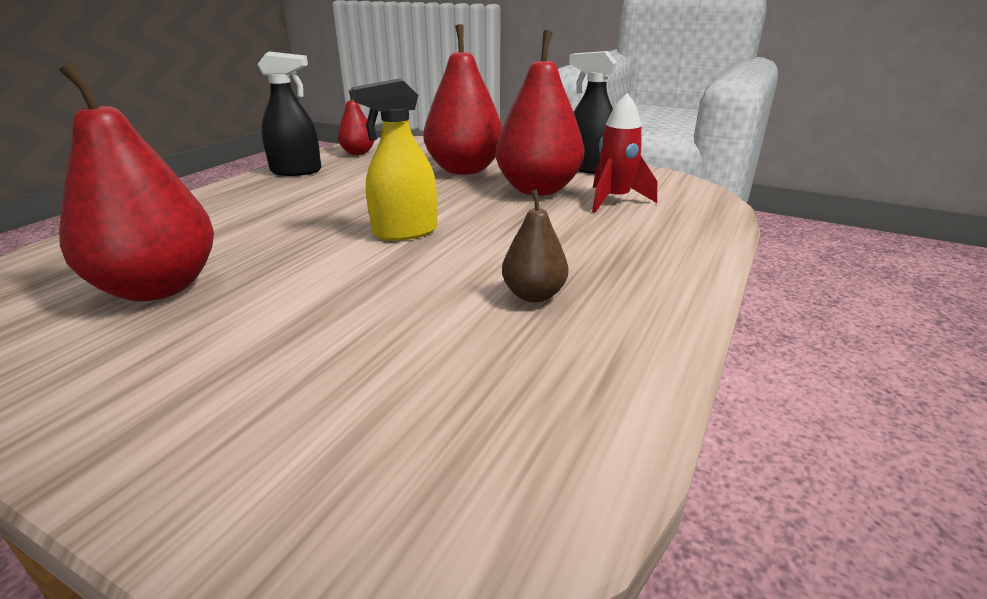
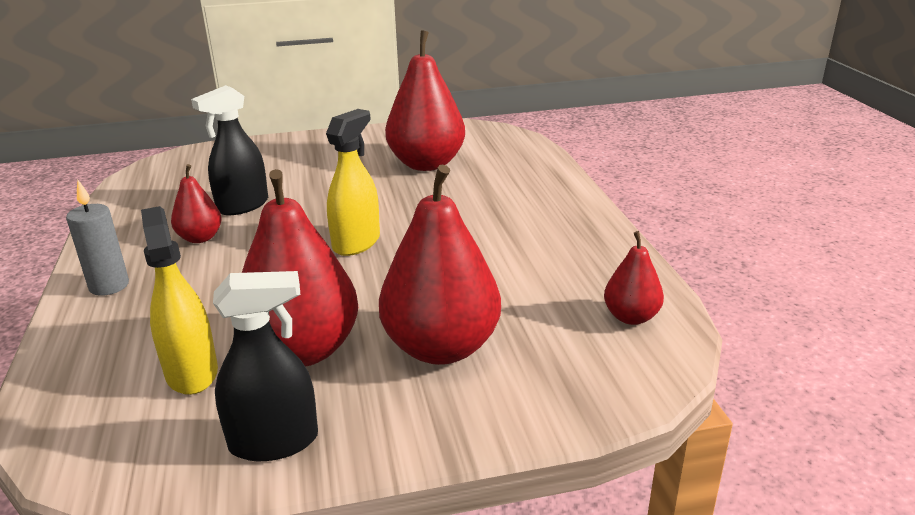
camera: 140 degrees right, 0 degrees up
black spray bottle [257,51,321,176] -> black spray bottle moved to [191,85,268,215]
brown pear [502,189,569,302] -> red pear [171,164,222,243]
red rocket [592,93,657,213] -> yellow spray bottle [141,206,218,395]
none -> grey candle [66,180,129,296]

